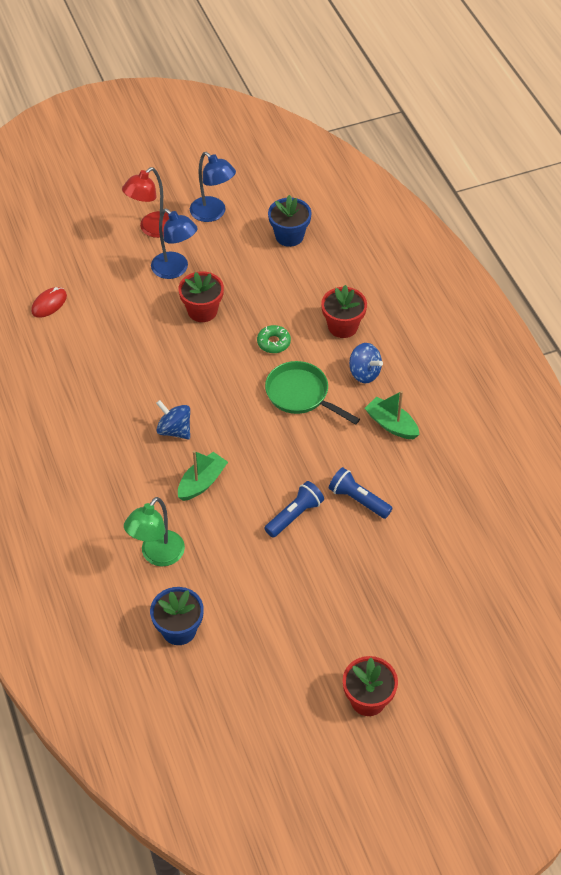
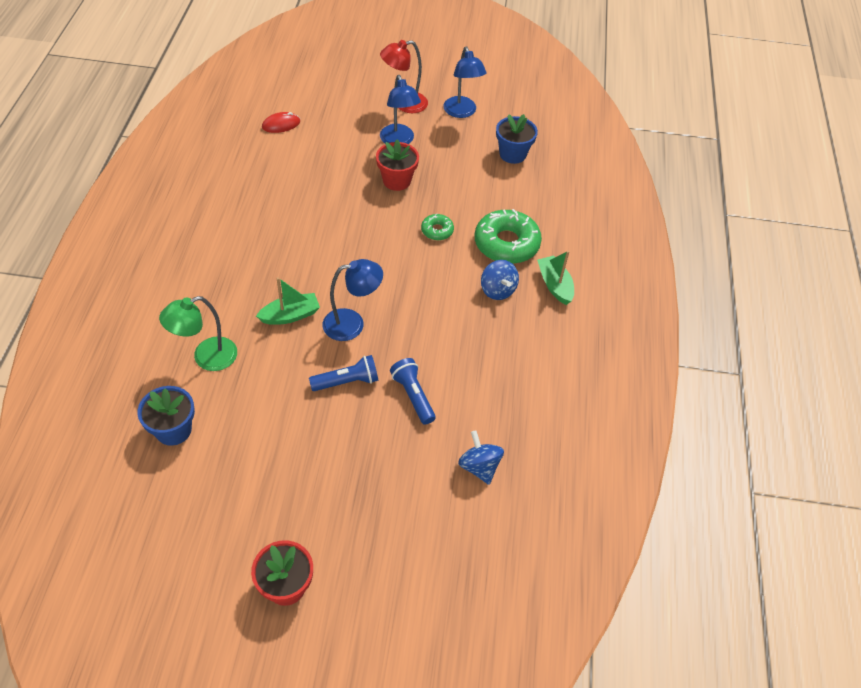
camera: 25 degrees right, 0 degrees up
blue spinning top [156,400,190,440] -> blue spinning top moved to [458,430,504,485]
green pan [265,361,360,425] -> none
red flower pot [321,285,367,338] -> green donut [475,209,542,264]
green boat [365,391,419,439] -> green boat moved to [537,251,574,305]
none -> blue lamp [323,259,383,341]

